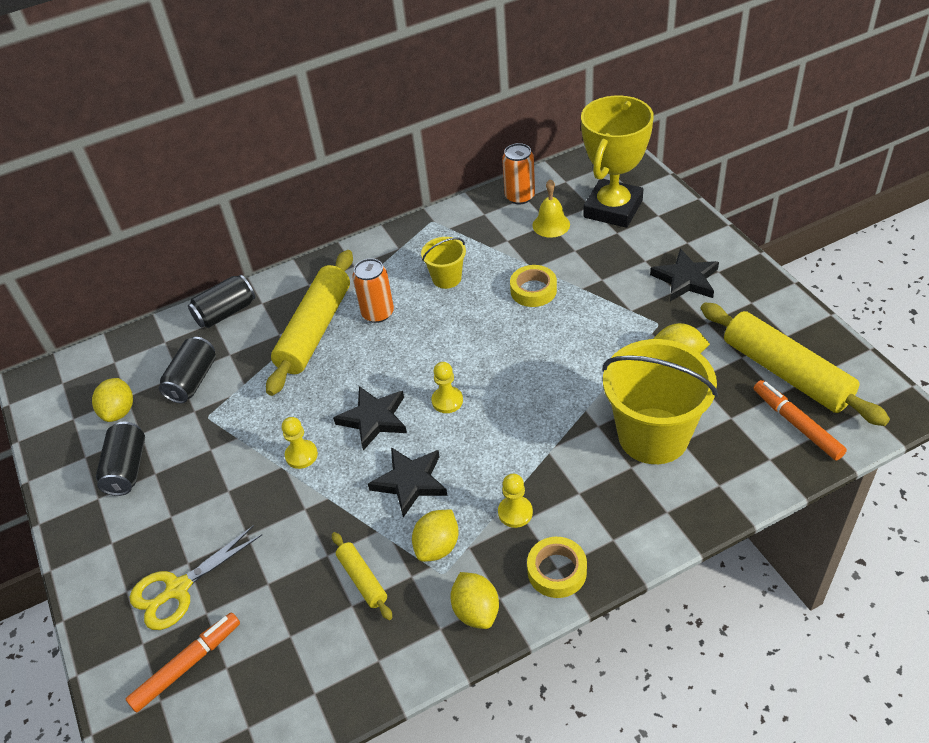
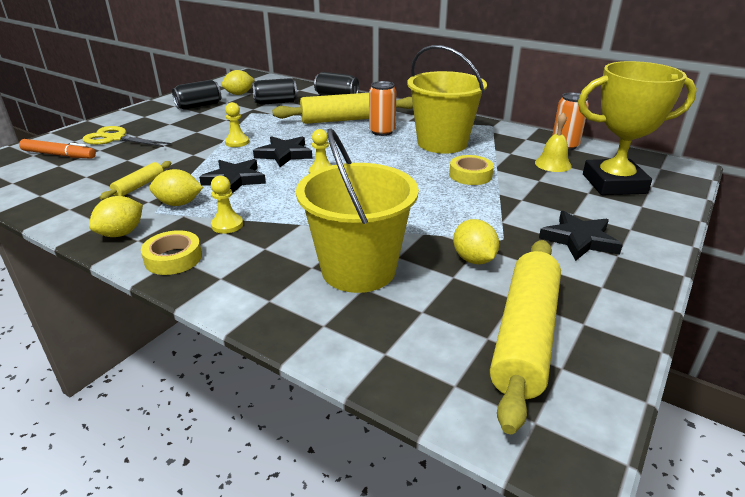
camera: 55 degrees right, 15 degrees down
yellow bucket [421,237,466,289] -> yellow bucket [407,45,487,154], size x2.02
orange marker [753,380,847,461] -> none

